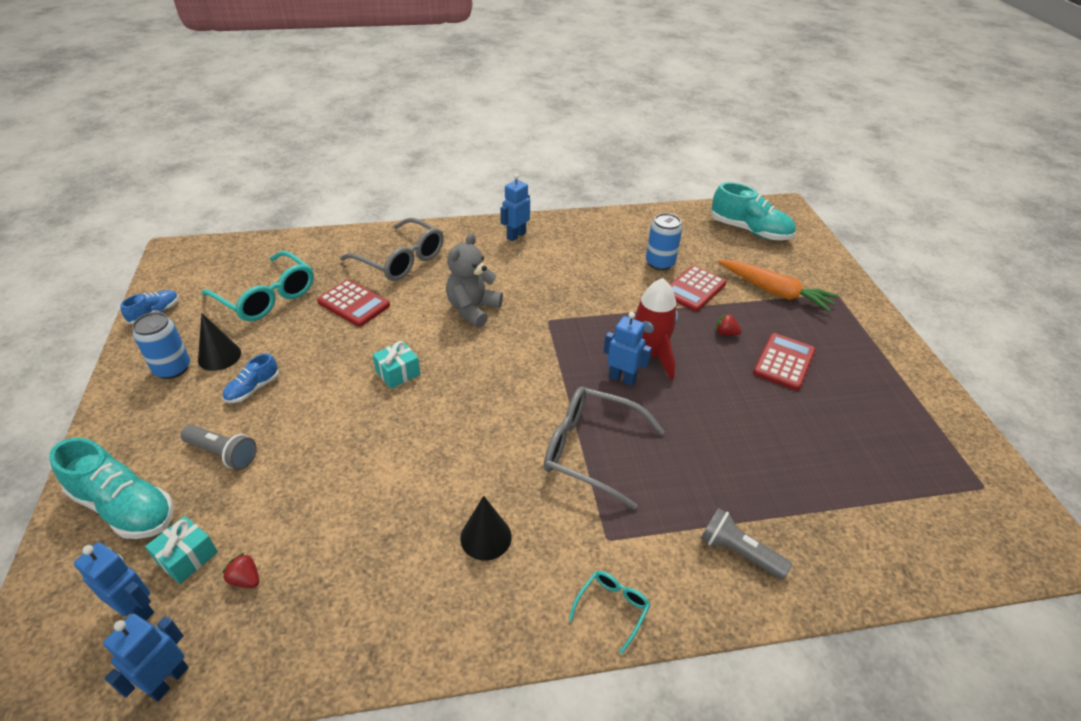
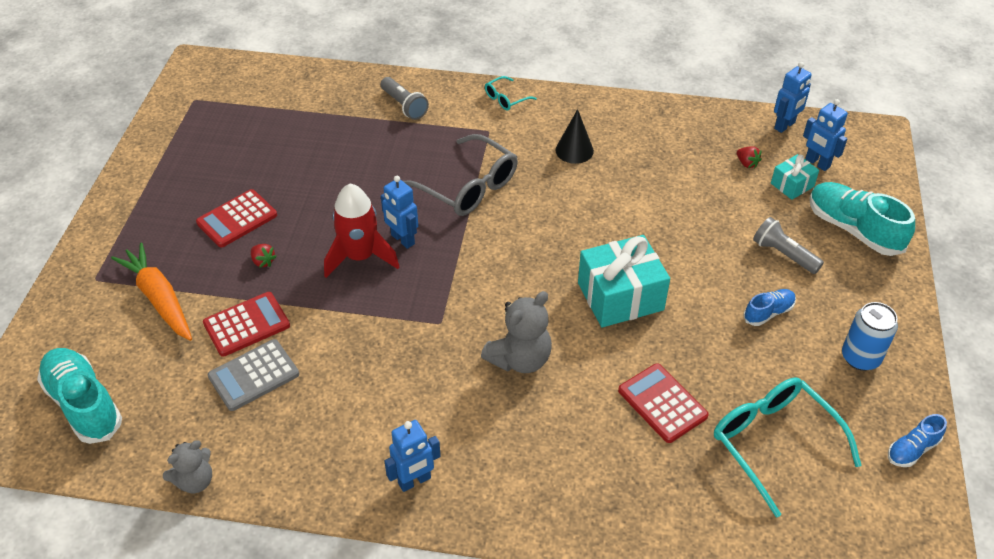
camera: 160 degrees left, 5 degrees up
black cone [198,313,241,371] -> none
grey glasses [340,218,444,281] -> none
turquoise gift [372,341,420,389] -> turquoise gift [578,235,670,327], size x1.92
blue can [646,213,682,270] -> grey calculator [208,339,299,411]
none -> grey teddy bear [163,440,212,493]

